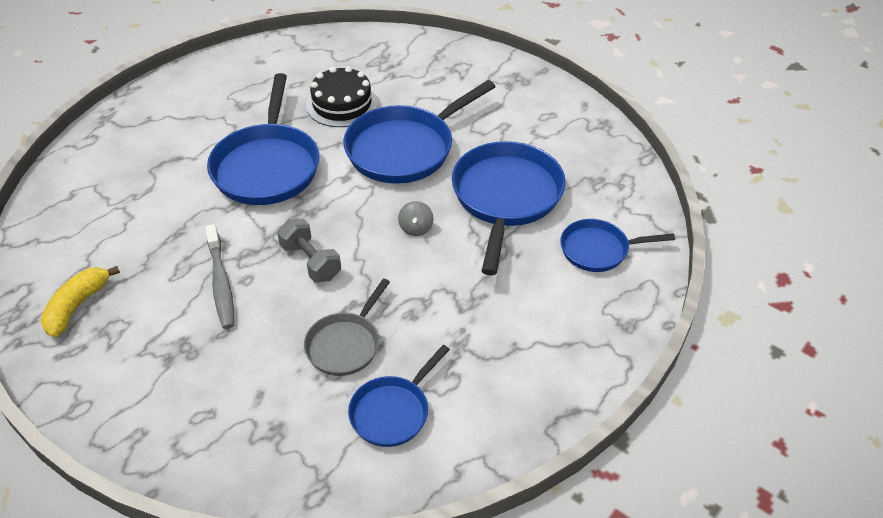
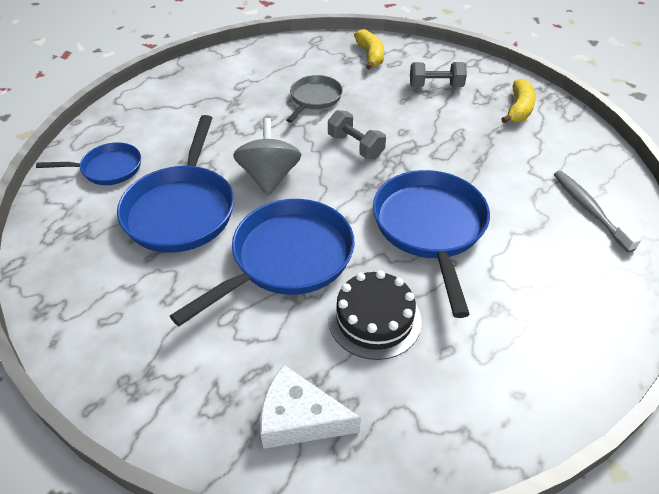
camera: 175 degrees right, 0 degrees up
grey toothbrush [206,224,234,329] -> grey toothbrush moved to [554,171,641,253]
blue pan [348,345,450,447] -> none
grey spinning top [398,201,434,236] -> grey spinning top [233,118,302,196], size x2.08
none -> white cheese [260,365,361,449]
none -> yellow banana [354,29,384,70]
none -> grey dumbbell [410,62,467,87]

